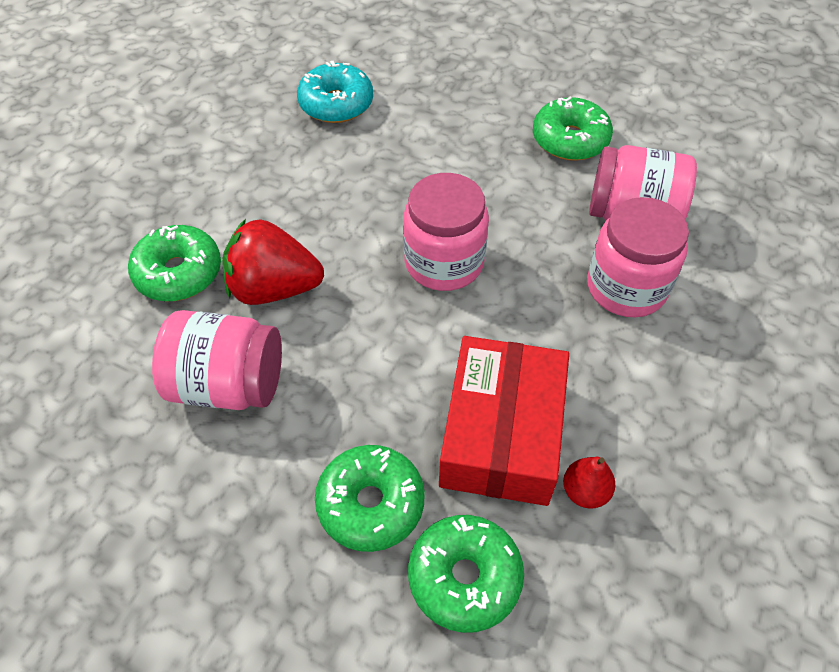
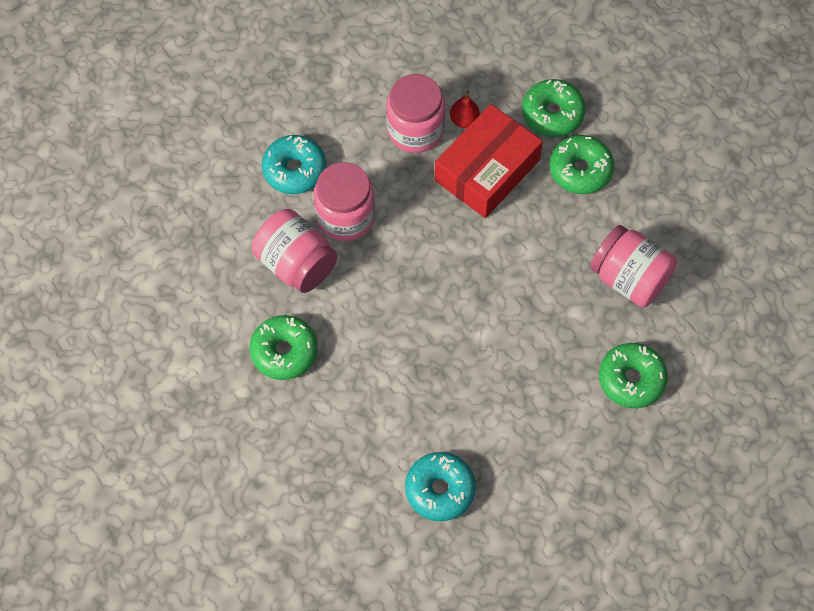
camera: 150 degrees left, 10 degrees up
red strawberry [222,219,324,305] -> none
pink jar [403,173,489,291] -> pink jar moved to [386,74,445,153]
none -> turquoise donut [262,135,326,194]

